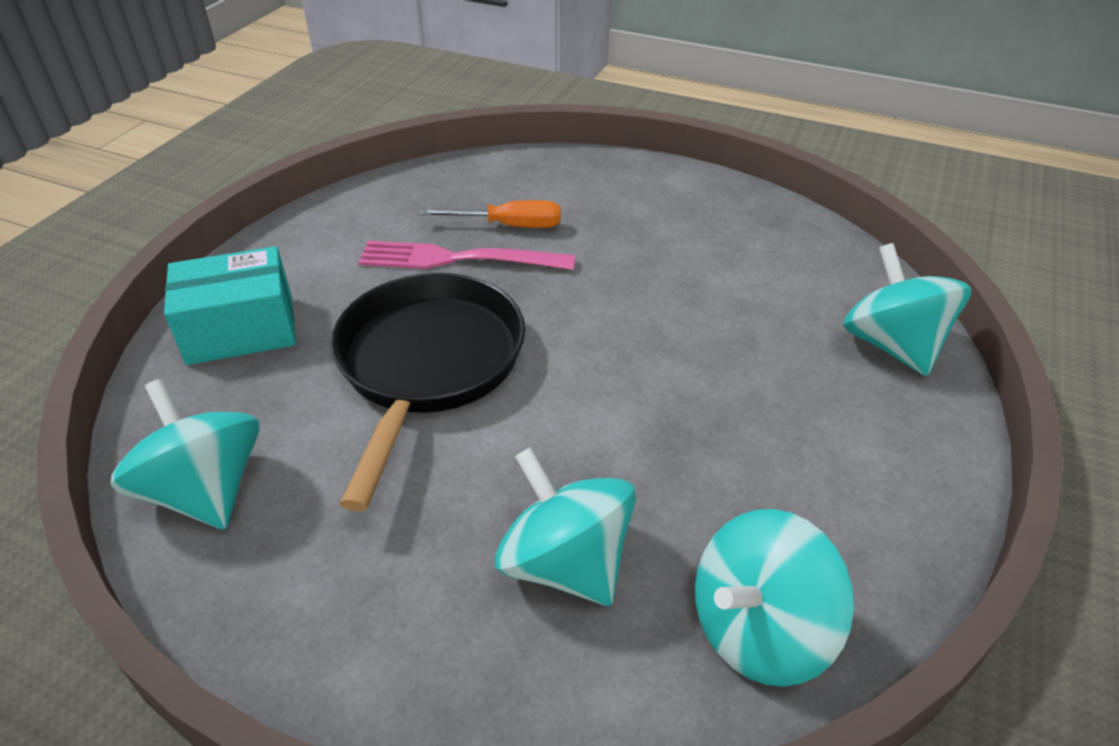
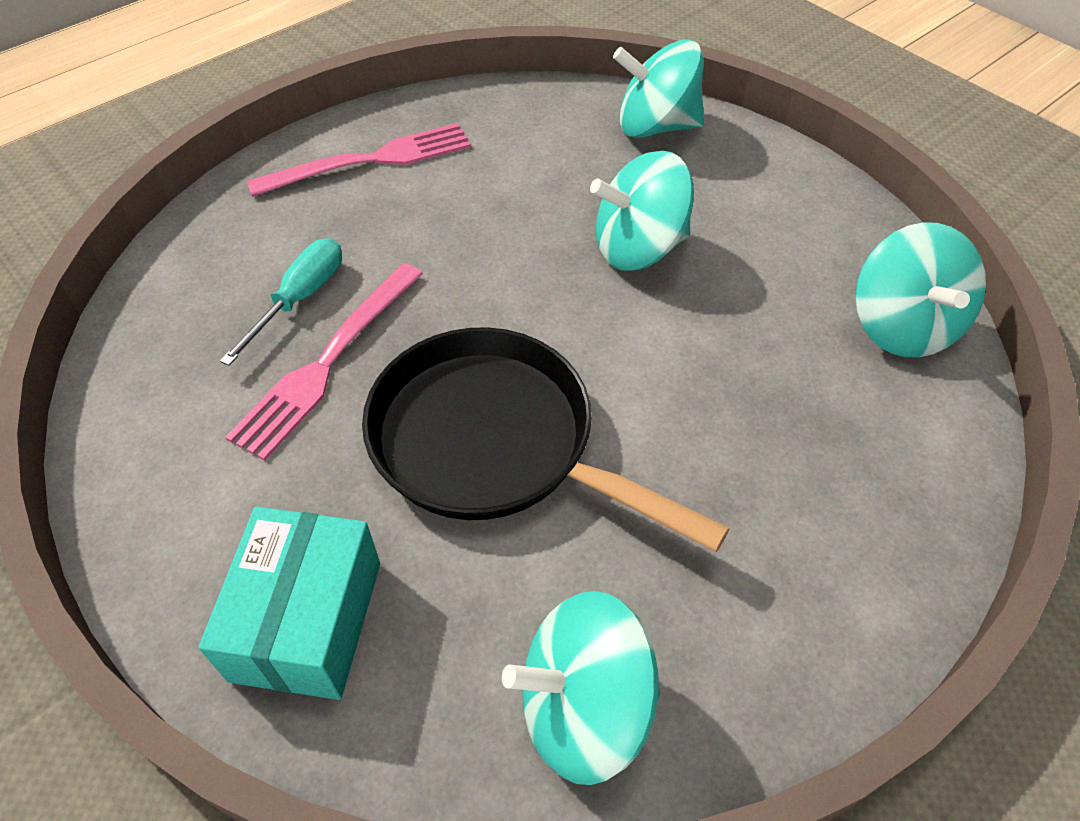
camera: 65 degrees left, 10 degrees up
orange screwdriver [420,200,561,228] -> turquoise screwdriver [220,238,342,366]
turquoise spinning top [495,447,636,606] -> turquoise spinning top moved to [590,151,694,271]
none -> pink fork [247,123,471,197]

